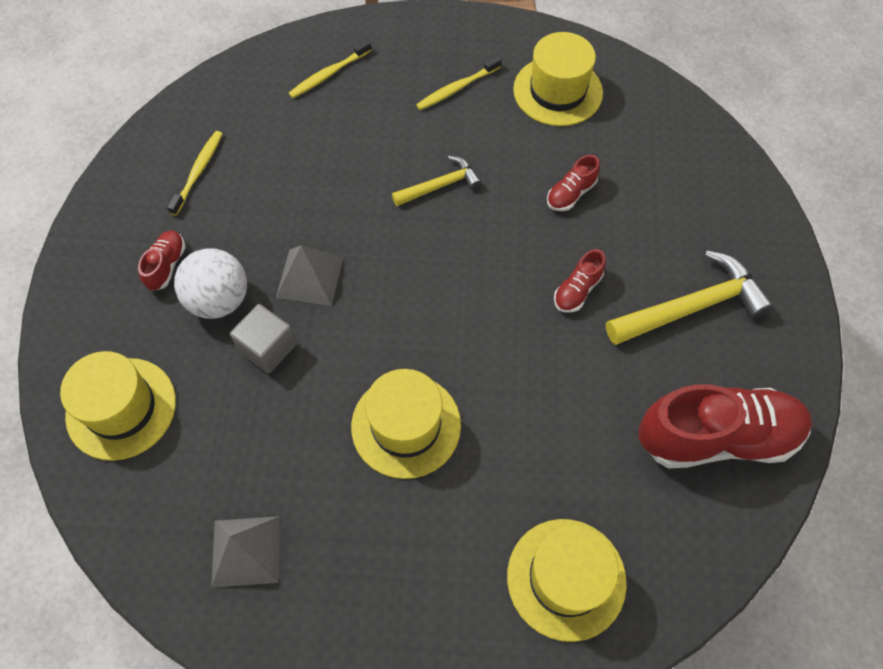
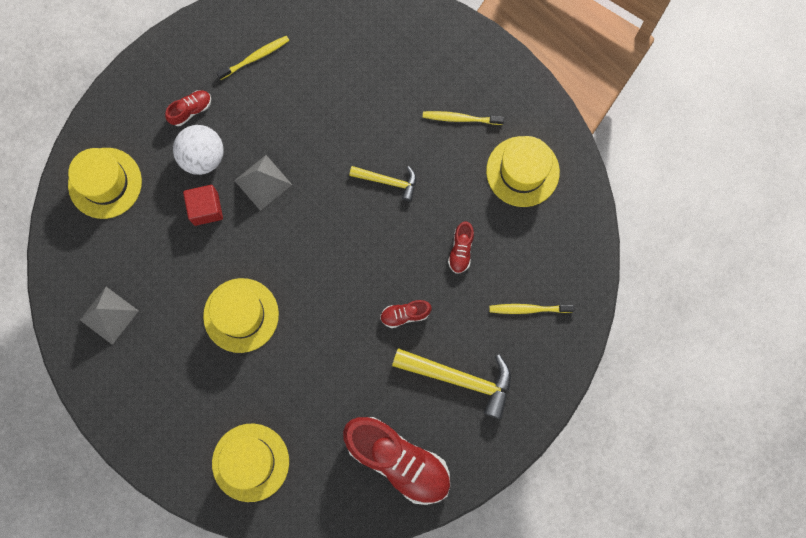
camera: 40 degrees right, 15 degrees up
grey cube [230,304,297,374] -> red cube [183,185,223,226]
yellow toothbrush [288,40,371,98] -> yellow toothbrush moved to [489,304,574,314]
red shoe [547,155,600,211] -> red shoe turned 75 degrees counterclockwise [448,221,474,274]

